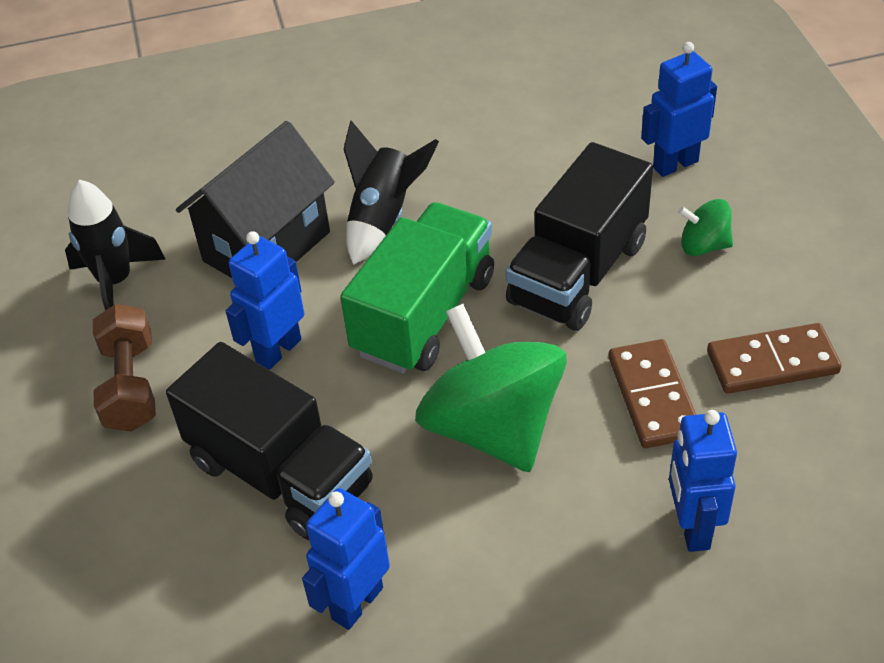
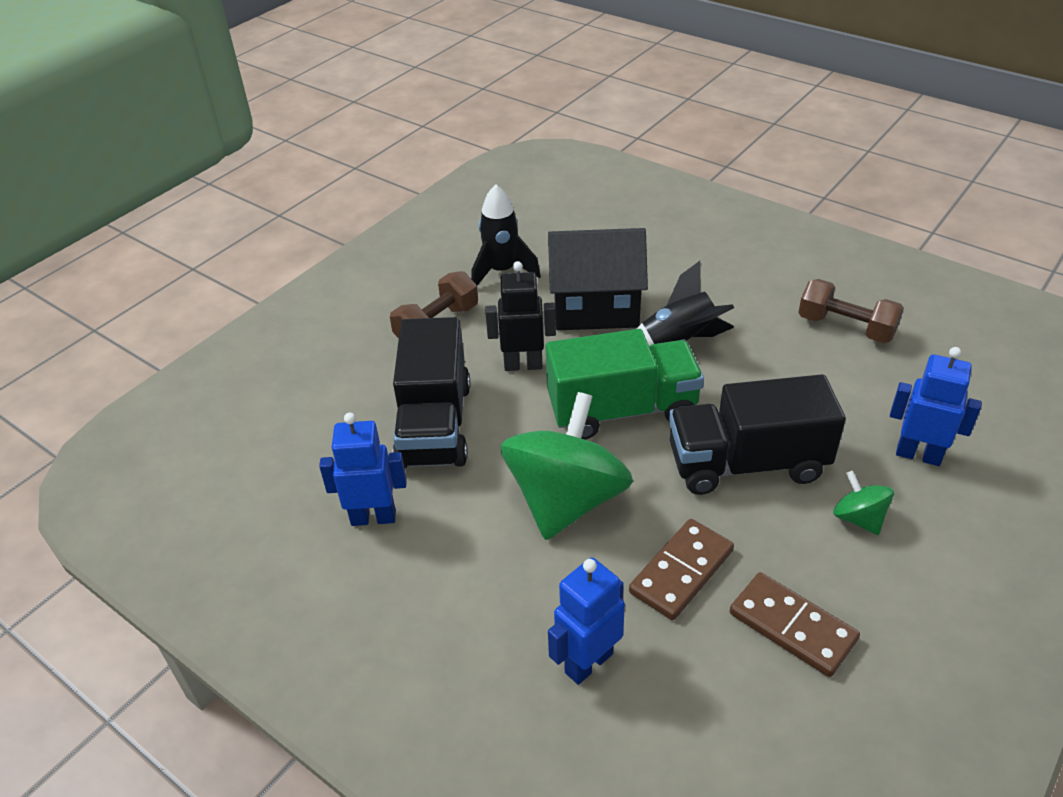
camera: 50 degrees right, 5 degrees down
blue robot [226,231,304,370] -> black robot [485,261,556,371]
none -> brown dumbbell [798,279,904,343]

